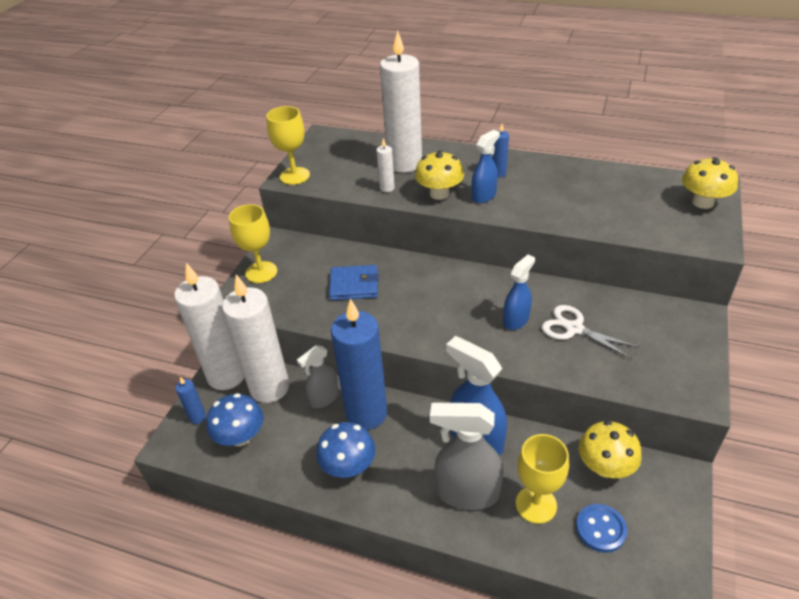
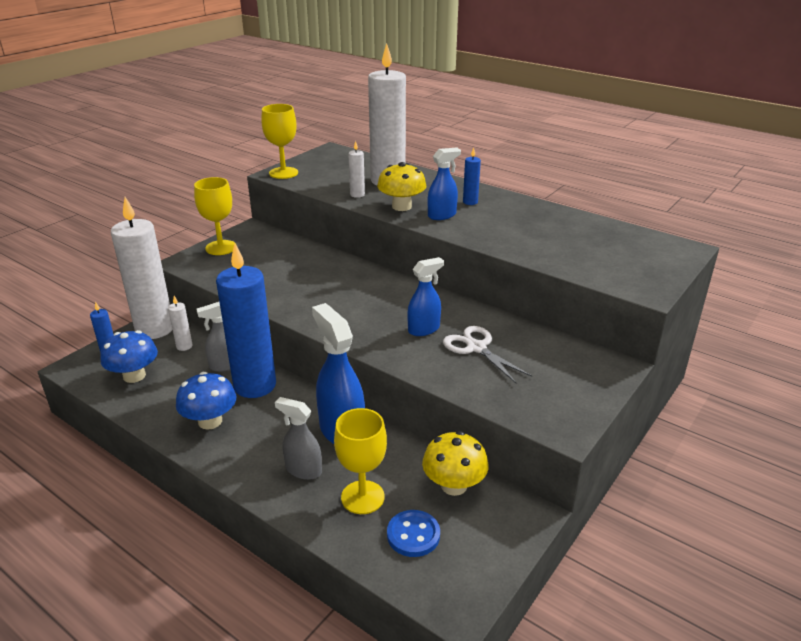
camera: 15 degrees right, 10 degrees down
white candle [222,275,289,403] -> white candle [168,296,193,351], size x0.41
blue wallet [329,265,379,300] -> none
grey spray bottle [430,403,504,510] -> grey spray bottle [275,397,322,480], size x0.60
yellow mushroom [682,157,738,209] -> none

